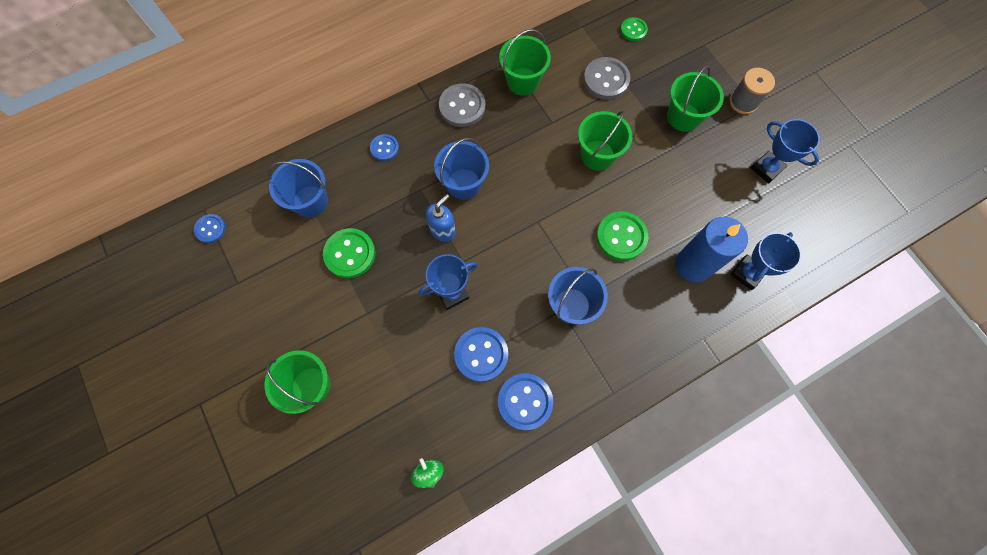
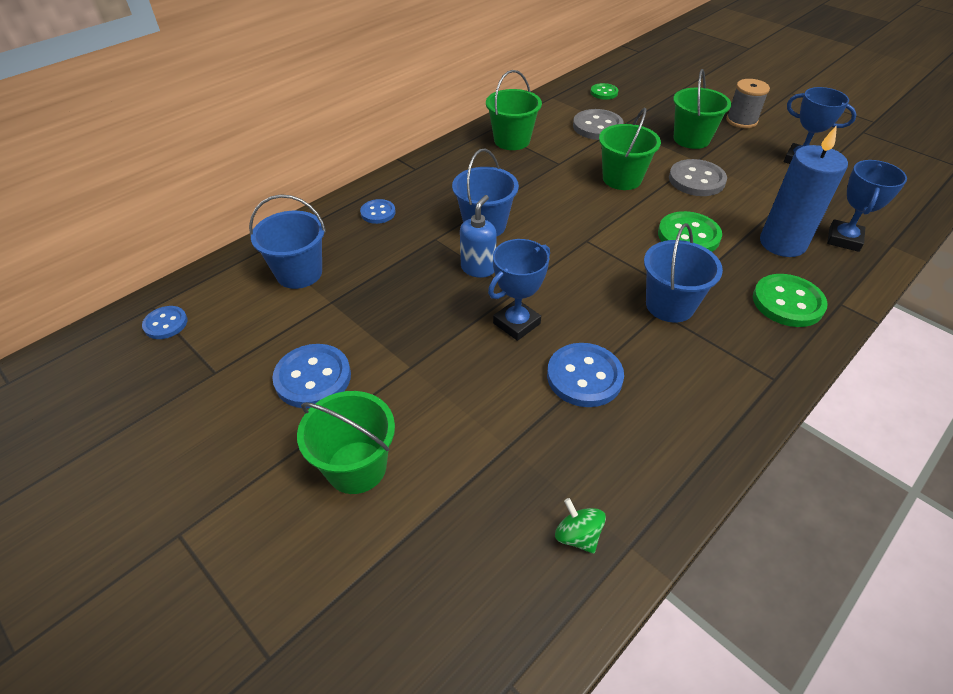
camera: 15 degrees left, 25 degrees down
green button [323,228,375,278] -> green button moved to [753,274,828,327]
grey button [439,83,486,127] -> grey button moved to [669,159,727,196]
blue button [498,373,553,430] -> blue button moved to [272,344,351,408]

